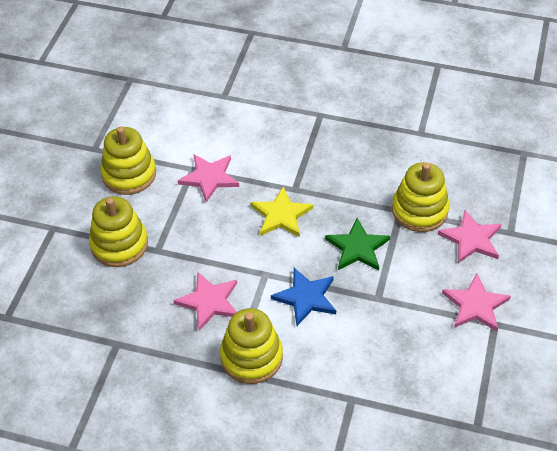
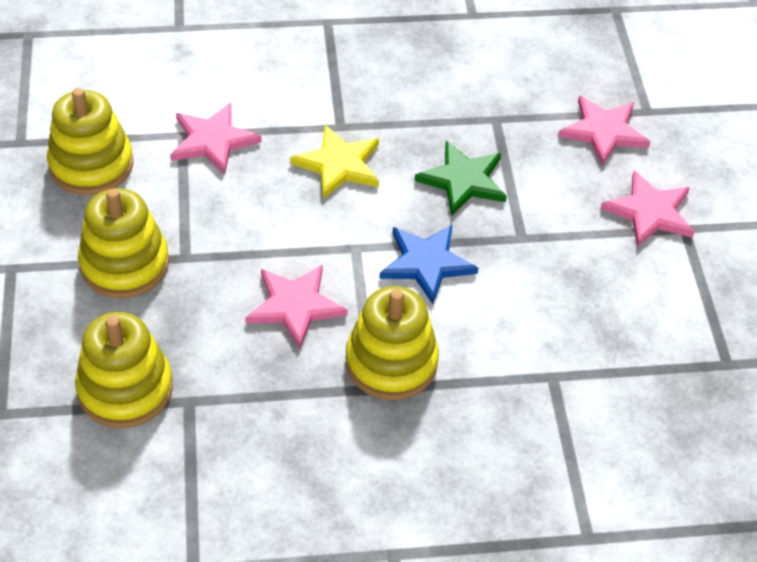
camera: 25 degrees left, 0 degrees up
yellow stacking toy [392,162,449,232] -> yellow stacking toy moved to [75,312,173,428]

